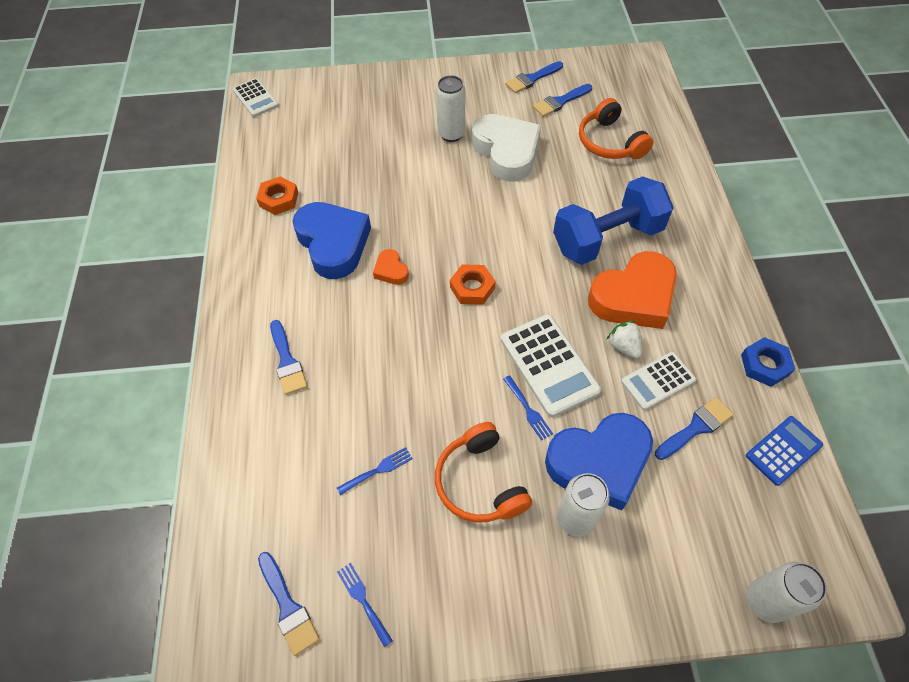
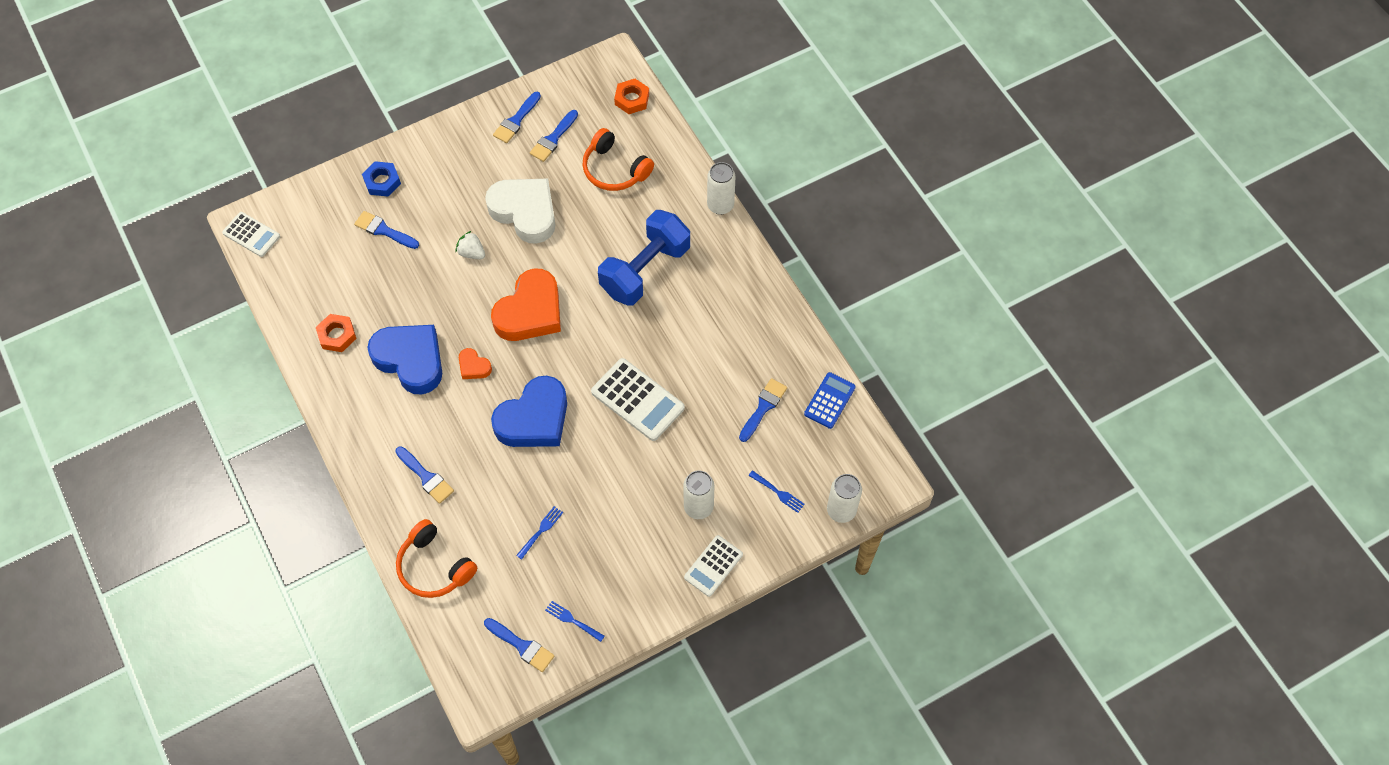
camera: 25 degrees left, 5 degrees up
orange headphones [435,422,532,522] -> orange headphones moved to [396,519,477,598]
white can [436,75,465,142] -> white can moved to [707,162,736,215]
orange nut [450,264,496,305] -> orange nut moved to [614,79,649,114]
blue fork [503,375,553,441] -> blue fork moved to [748,470,805,513]
blue heart [545,413,653,510] -> blue heart moved to [491,376,567,447]
orange heart [588,251,677,329] -> orange heart moved to [491,268,561,341]
white strawberry [606,321,642,358] -> white strawberry moved to [456,231,485,260]
white calculator [621,352,696,410] -> white calculator moved to [684,535,743,597]
blue nut [741,337,795,387] -> blue nut moved to [362,161,401,197]
none -> blue brush [354,211,419,249]

